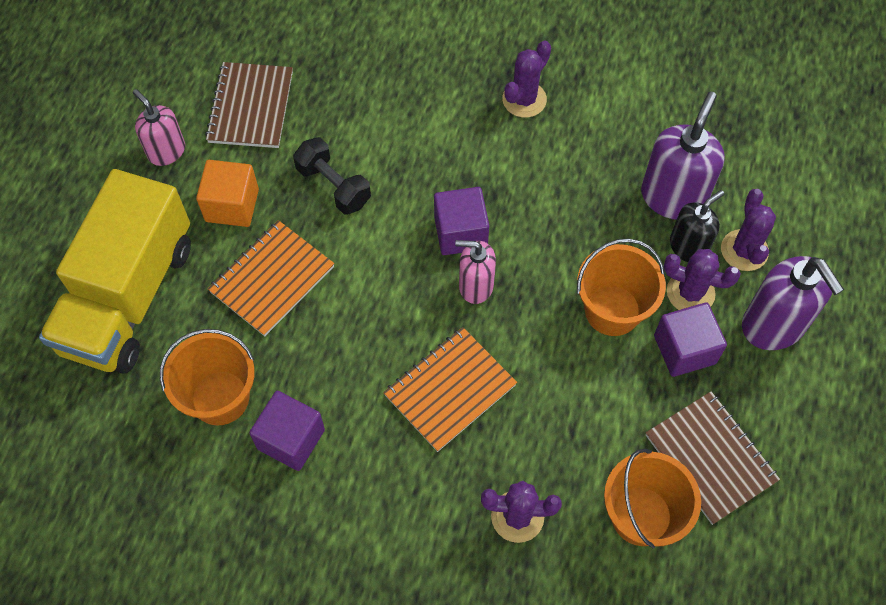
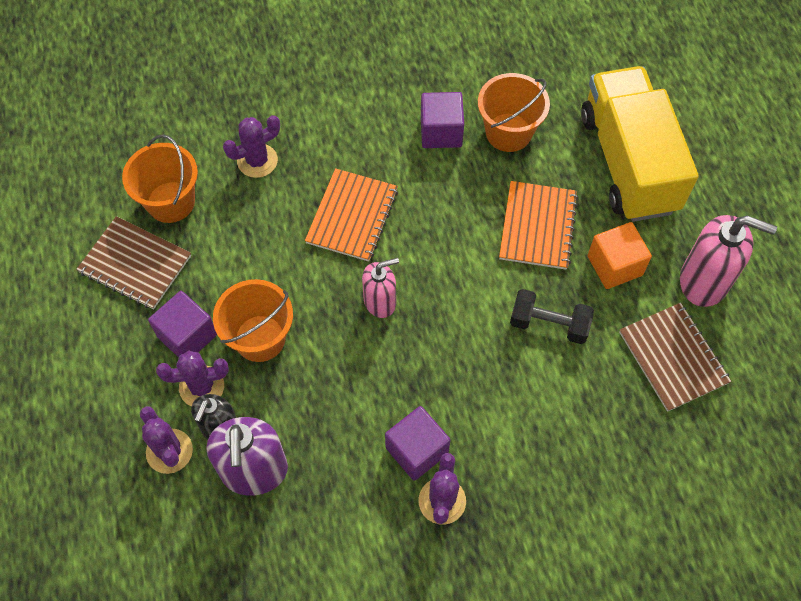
camera: 150 degrees right, 0 degrees up
pink soap dispenser [133,89,185,166] -> pink soap dispenser [680,215,777,307], size x1.60
purple cube [434,187,489,255] -> purple cube moved to [385,406,450,481]
purple soap dispenser [742,256,844,350] -> none

